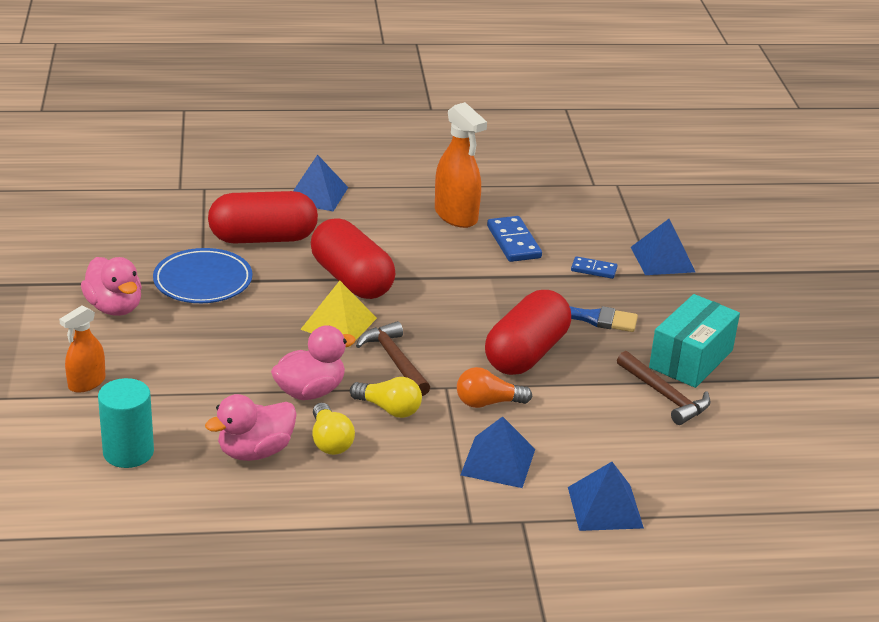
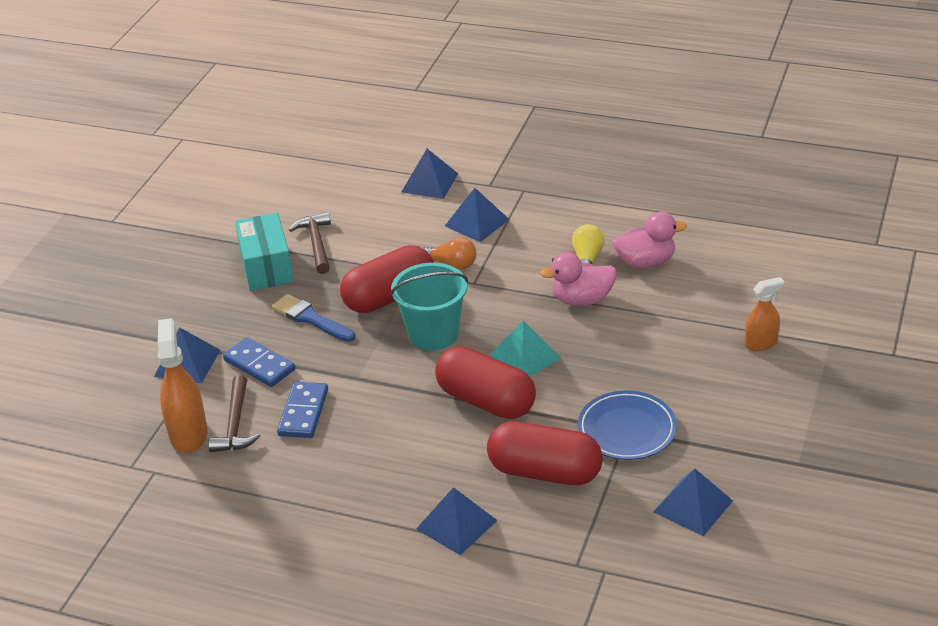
camera: 150 degrees left, 5 degrees up
pink duck [81,257,142,316] -> none
turquoise cylinder [98,378,154,468] -> none
yellow pyramid [300,281,377,340] -> turquoise pyramid [489,320,561,377]
red capsule [311,219,395,299] -> red capsule turned 45 degrees counterclockwise [435,346,536,419]
yellow light bulb [350,377,422,418] -> none
brown hammer [356,321,430,396] -> brown hammer moved to [208,375,261,452]
orange spray bottle [435,102,487,228] -> orange spray bottle moved to [158,318,208,453]
blue domino [571,256,618,279] -> blue domino [223,337,295,387], size x1.65
turquoise box [649,294,740,388] -> turquoise box turned 75 degrees counterclockwise [235,213,294,291]
none -> turquoise bucket [390,263,468,350]
none -> blue pyramid [653,469,733,536]

